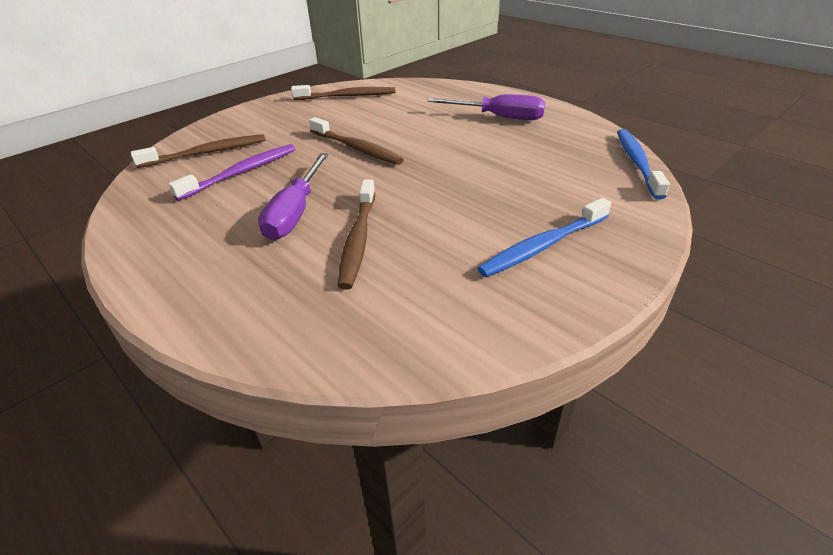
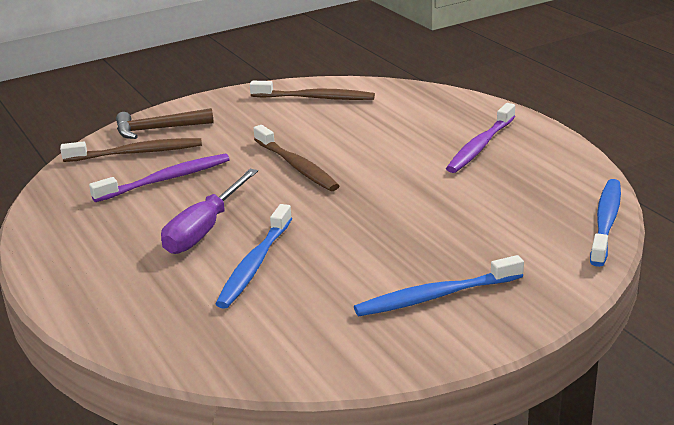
camera: 15 degrees right, 10 degrees down
brown toothbrush [337,180,375,290] -> blue toothbrush [215,204,292,309]
purple screwdriver [427,94,545,120] -> purple toothbrush [446,103,515,173]
none -> brown hammer [116,108,214,139]

